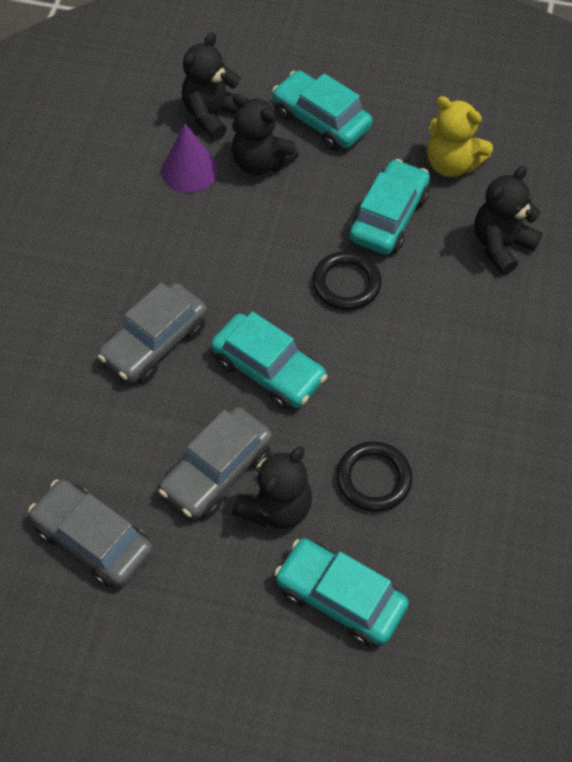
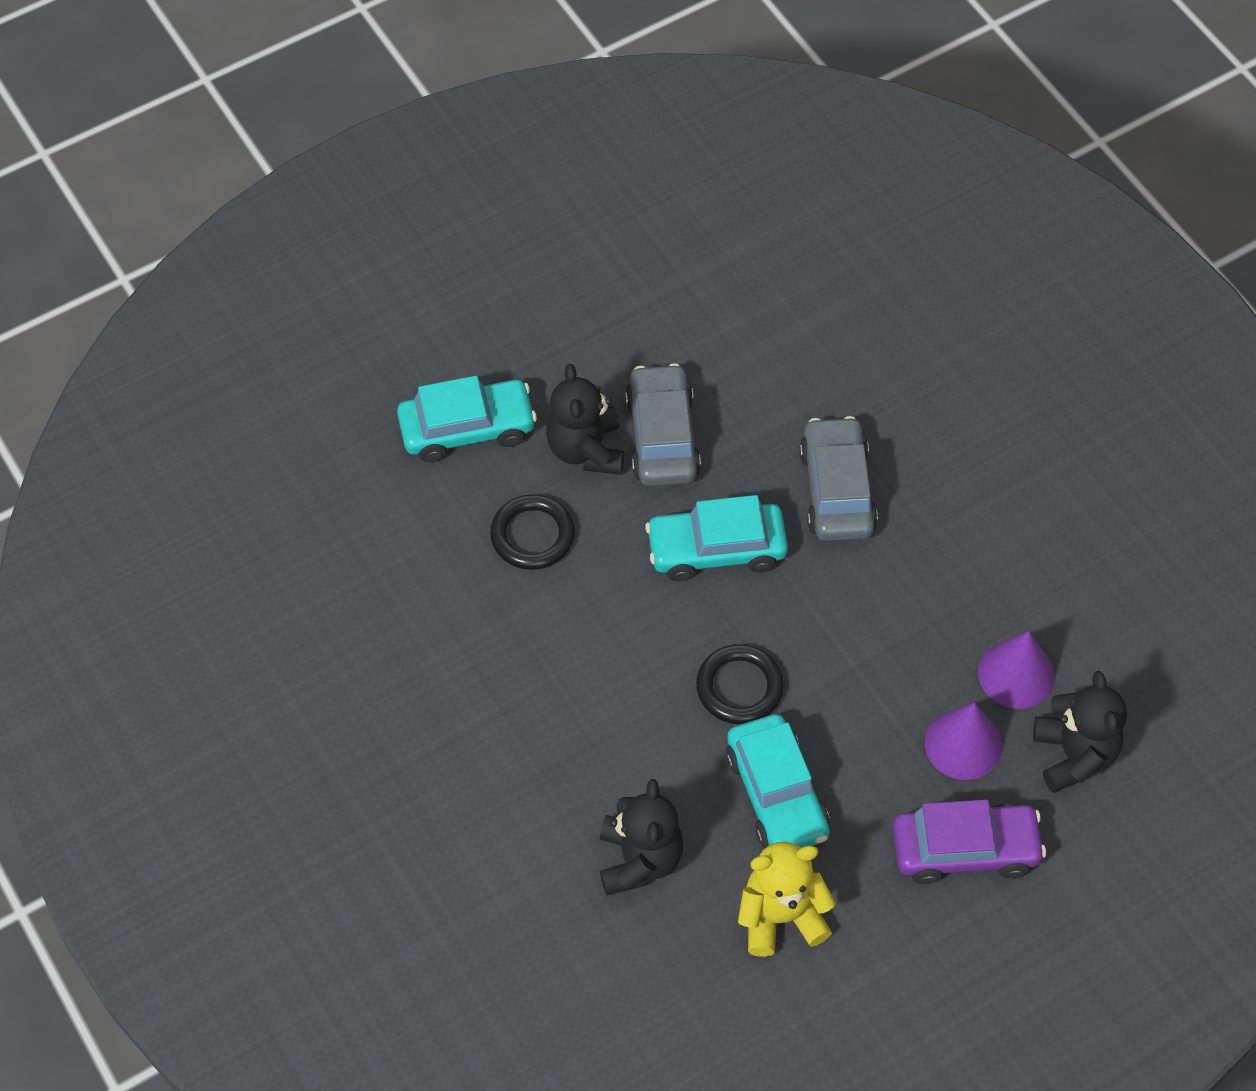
camera: 135 degrees right, 0 degrees up
grey car [28,479,153,588] -> none
black teddy bear [231,94,299,175] -> purple cone [925,703,1002,780]
turquoise car [272,70,373,151] -> purple car [893,799,1046,884]

